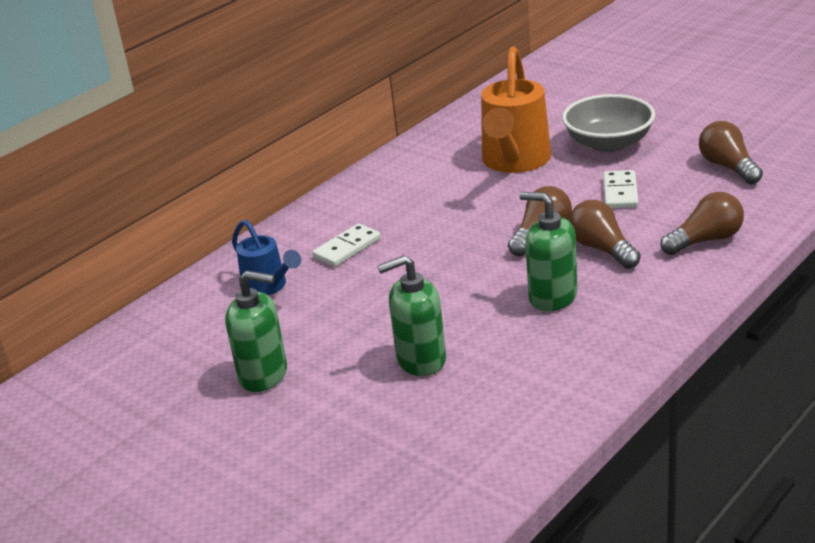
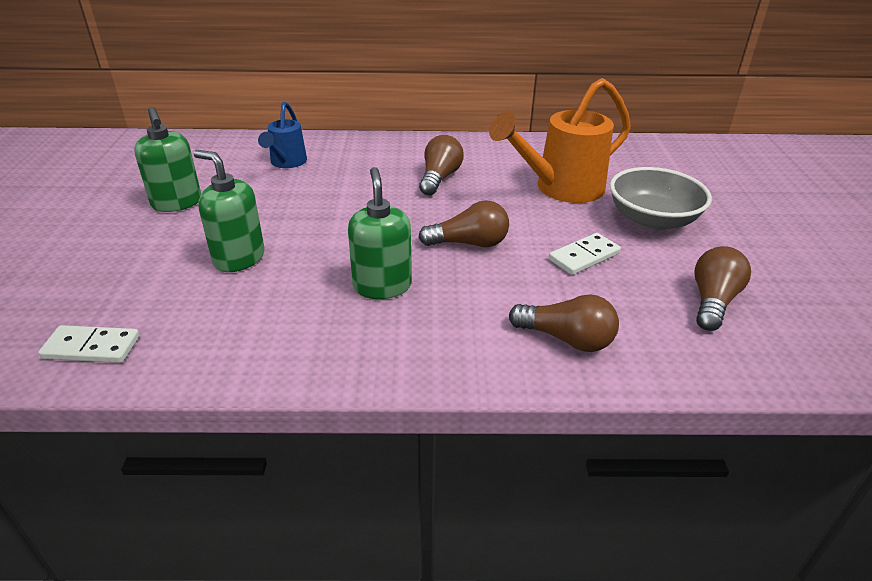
camera: 45 degrees right, 5 degrees up
white domino [312,223,381,267] -> white domino moved to [38,325,140,363]
brown light bulb [569,200,641,269] -> brown light bulb moved to [419,135,464,195]

